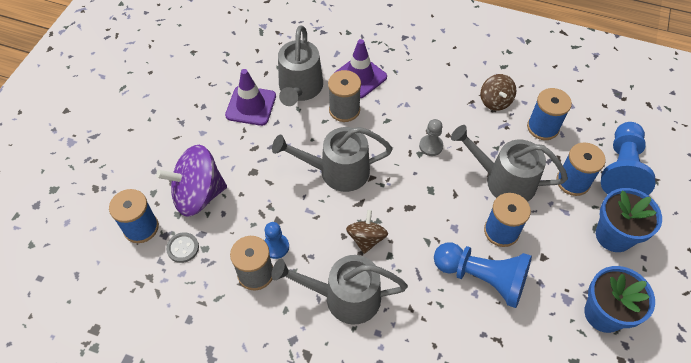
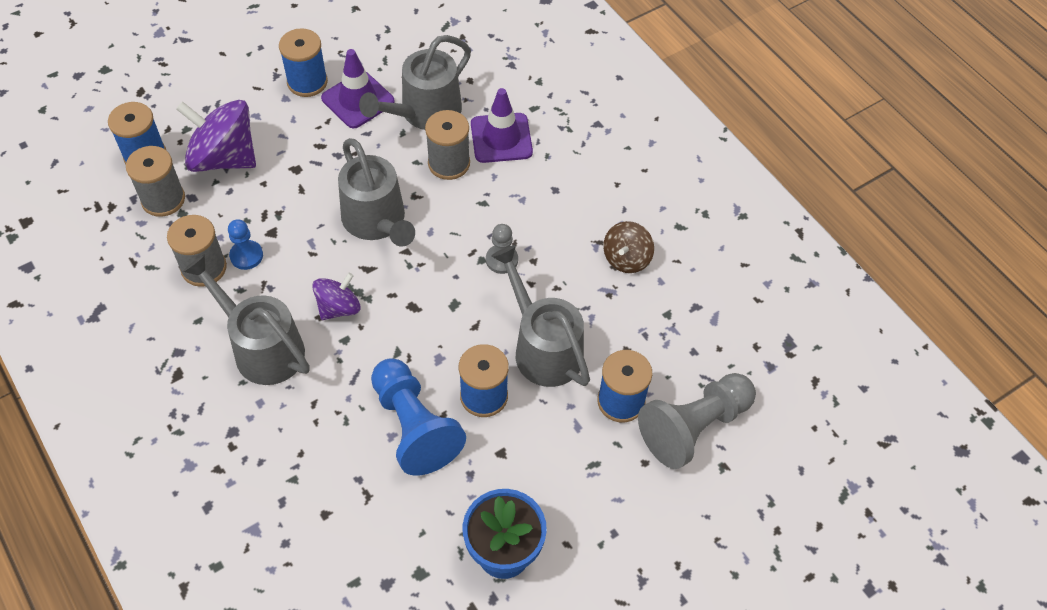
camera: 35 degrees right, 0 degrees up
grey button [166,232,199,263] -> grey spool [126,146,185,217]
grey watering can [272,127,392,192] -> grey watering can turned 150 degrees counterclockwise [338,138,415,246]
brown spinning top [346,210,388,254] -> purple spinning top [312,273,361,320]
blue spool [527,88,572,140] -> blue spool moved to [279,28,328,97]
blue flower pot [596,188,662,252] -> none
blue pawn [601,122,655,195] -> grey pawn [638,373,756,469]

